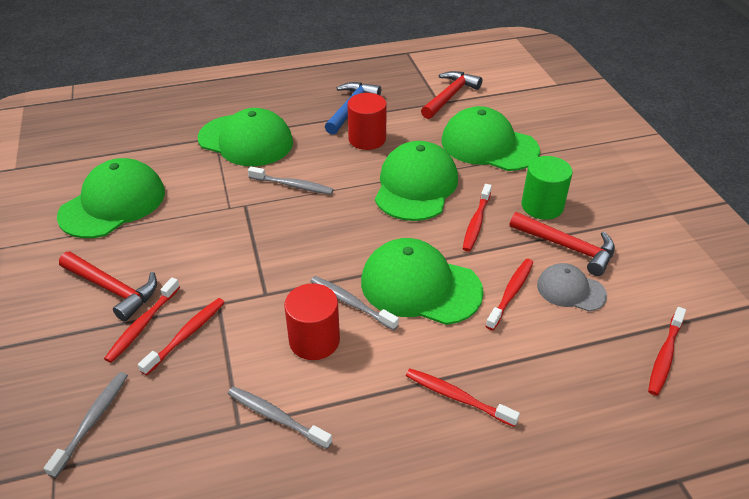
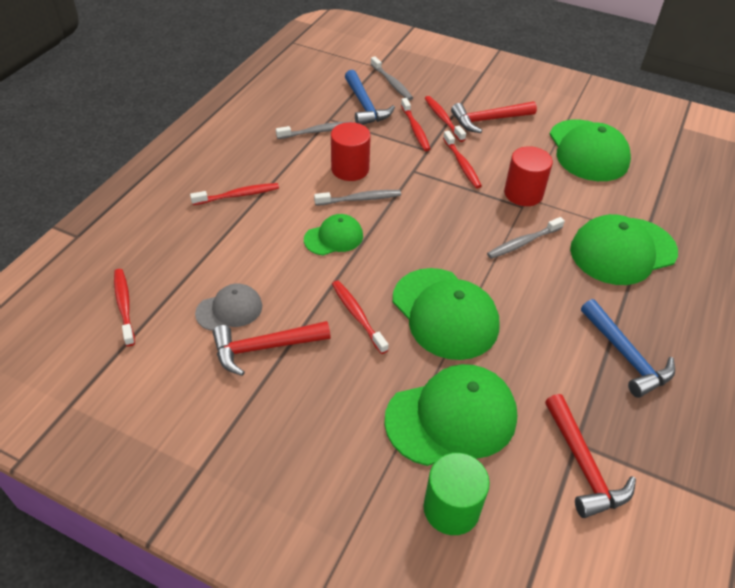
camera: 130 degrees right, 5 degrees up
red cylinder [347,93,387,150] -> red cylinder moved to [504,146,553,206]
green cap [361,238,484,325] -> green cap [304,214,363,256], size x0.55
red toothbrush [486,259,533,330] -> red toothbrush moved to [443,131,482,188]
green cylinder [522,156,573,220] -> green cylinder moved to [424,453,490,535]
none -> blue hammer [345,70,395,125]

